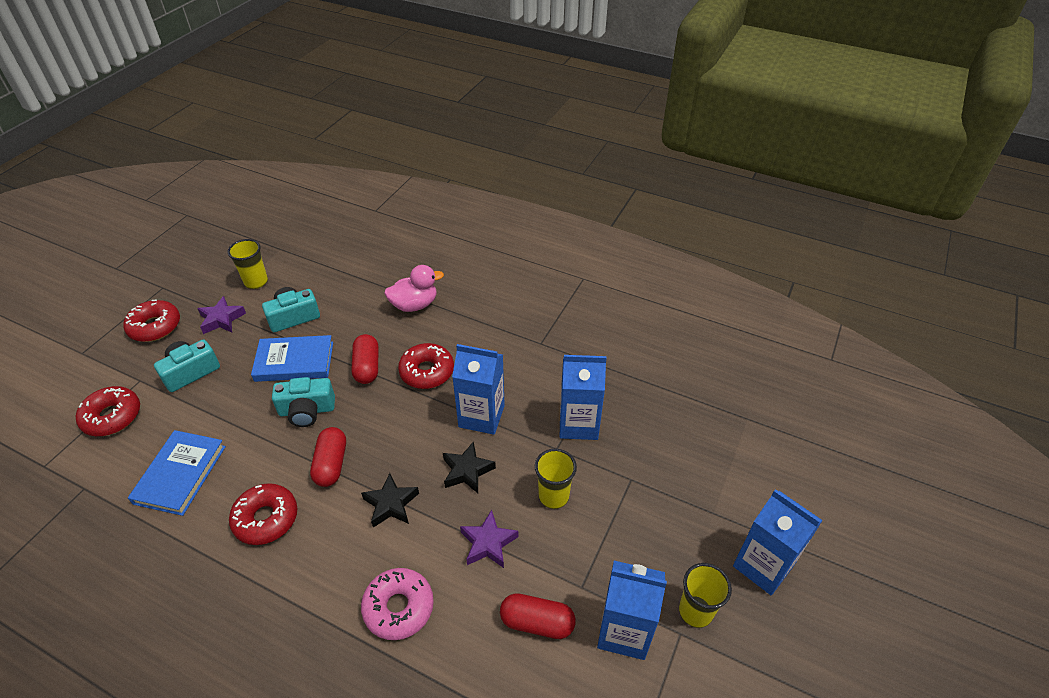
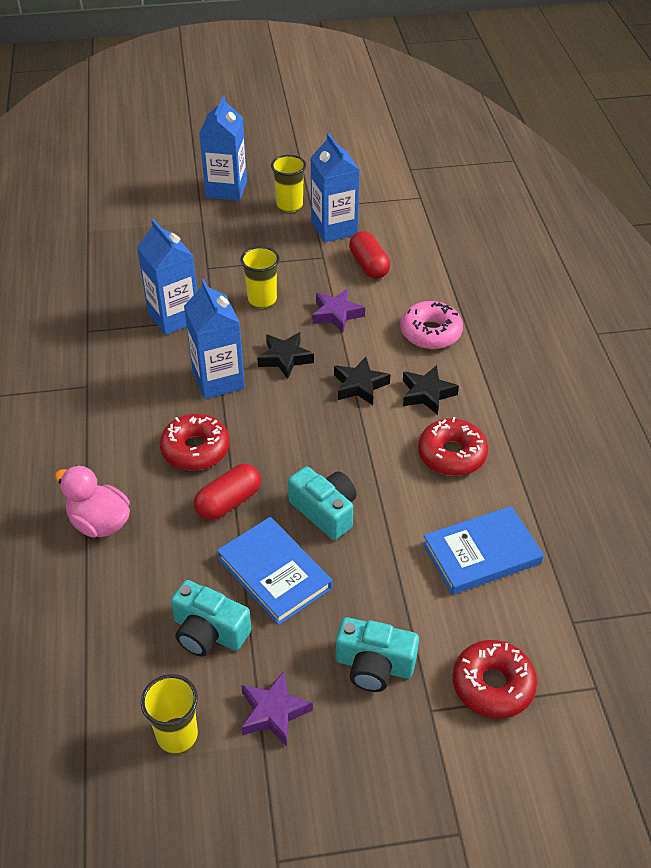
camera: 125 degrees left, 0 degrees up
red donut [123,300,180,342] -> none
red capsule [310,427,346,487] -> none
none -> black star [403,365,459,415]

